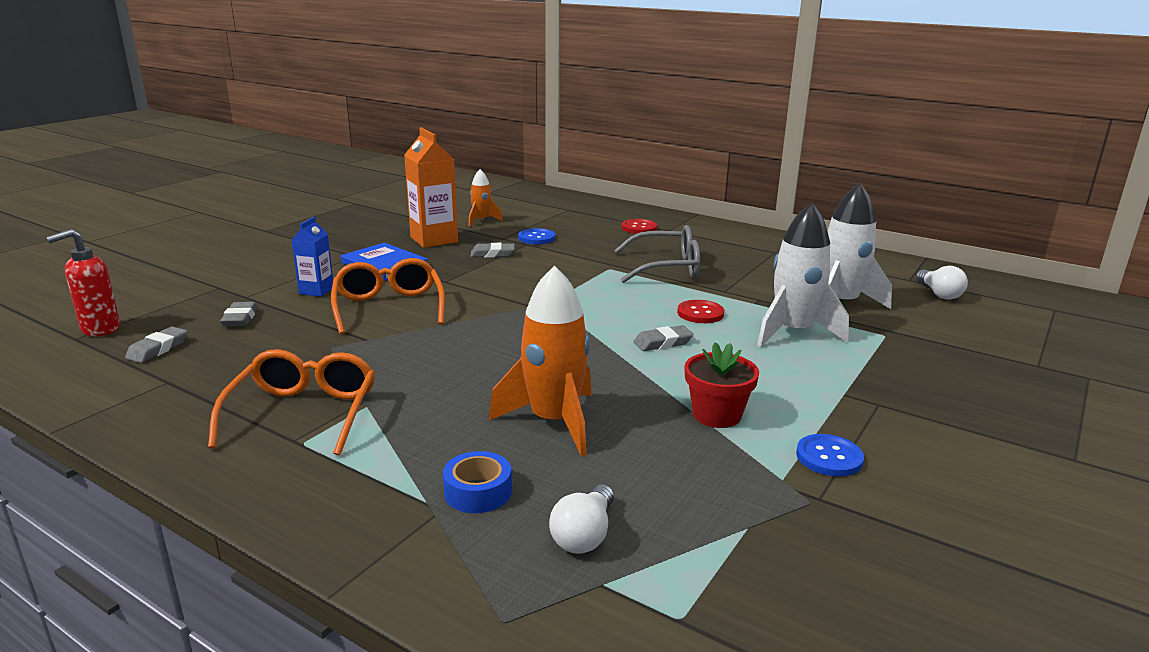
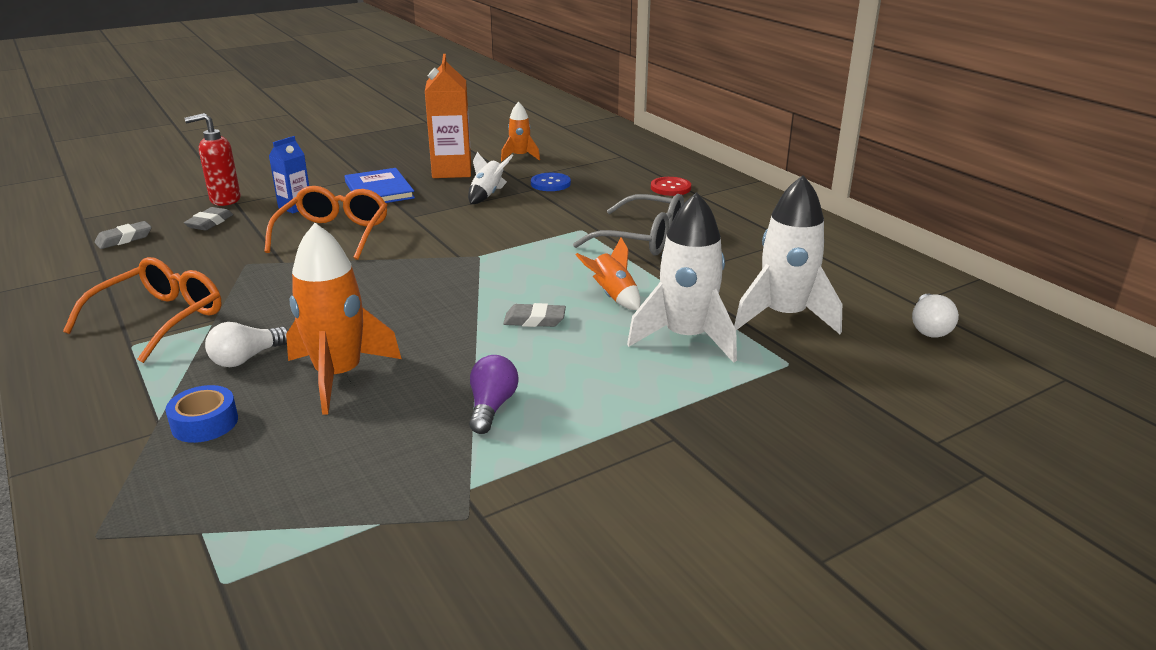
camera: 25 degrees right, 5 degrees up
red soap dispenser [46,229,121,336] -> red soap dispenser moved to [185,113,241,206]
grey eraser [470,243,515,258] -> white rocket [468,152,513,204]
white light bulb [549,484,614,554] -> white light bulb moved to [205,322,288,367]
red button [677,300,724,323] -> orange rocket [576,237,641,310]
red flower pot [685,342,759,428] -> purple light bulb [469,355,519,434]
blue button [796,434,864,477] -> none

